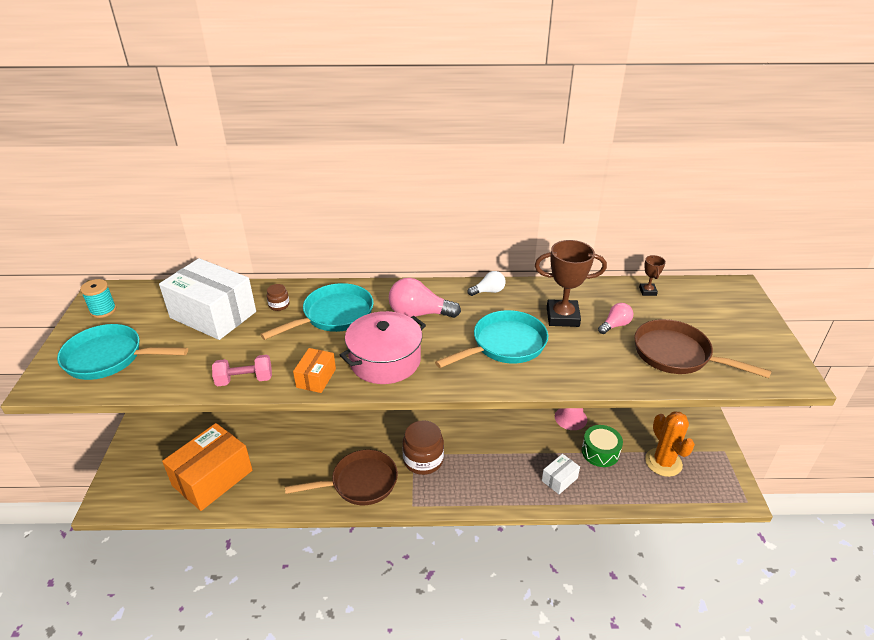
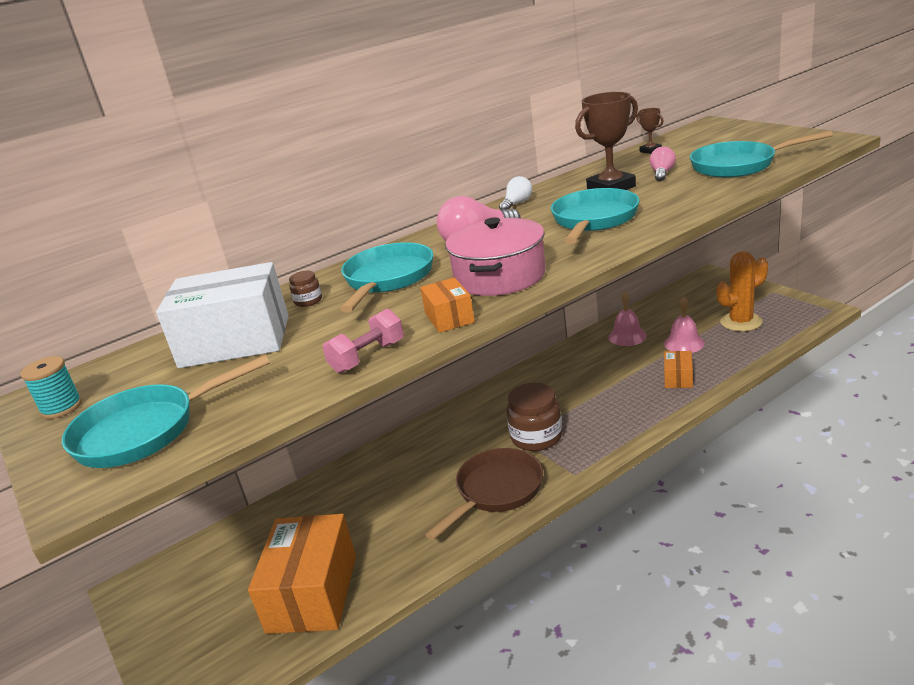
camera: 30 degrees left, 10 degrees down
white box [542,454,580,494] -> orange box [664,351,693,388]
green drum [582,425,623,467] -> pink bell [664,296,705,353]
brown pan [634,319,772,378] -> turquoise pan [690,131,833,178]
orange cactus [645,411,695,477] -> orange cactus turned 60 degrees counterclockwise [717,251,768,332]

